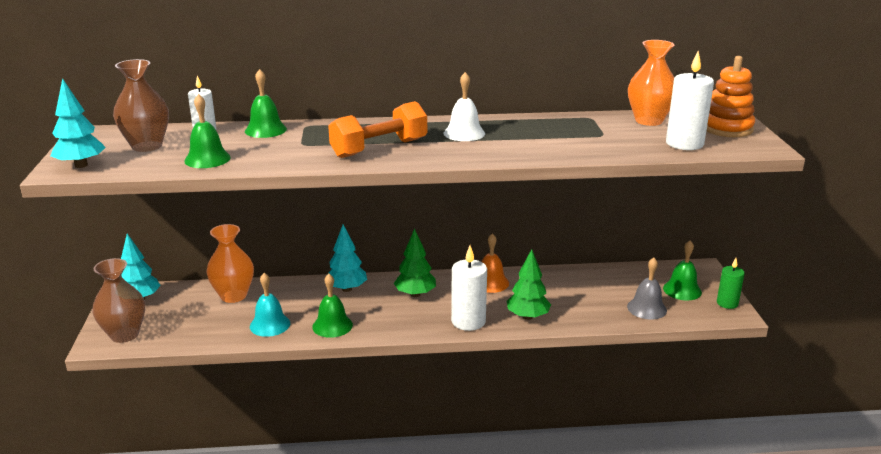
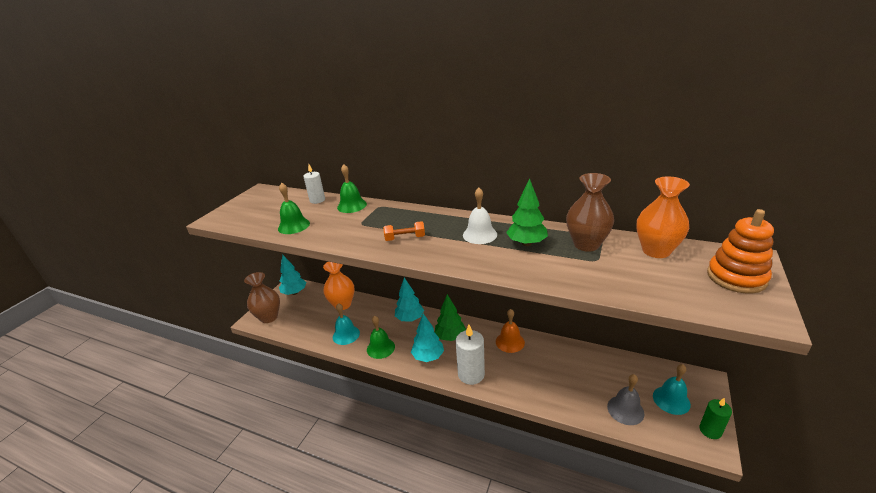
camera: 30 degrees right, 5 degrees up
turquoise tree [51,78,106,168] -> turquoise tree moved to [411,314,444,362]
brown vase [113,59,169,152] -> brown vase moved to [566,173,614,252]
orange dumbbell [328,101,427,158] -> orange dumbbell [383,221,425,241], size x0.54
green tree [507,249,551,320] -> green tree moved to [506,178,548,246]
green bell [663,241,702,300] -> turquoise bell [653,364,691,415]
white candle [666,51,714,150] -> none

